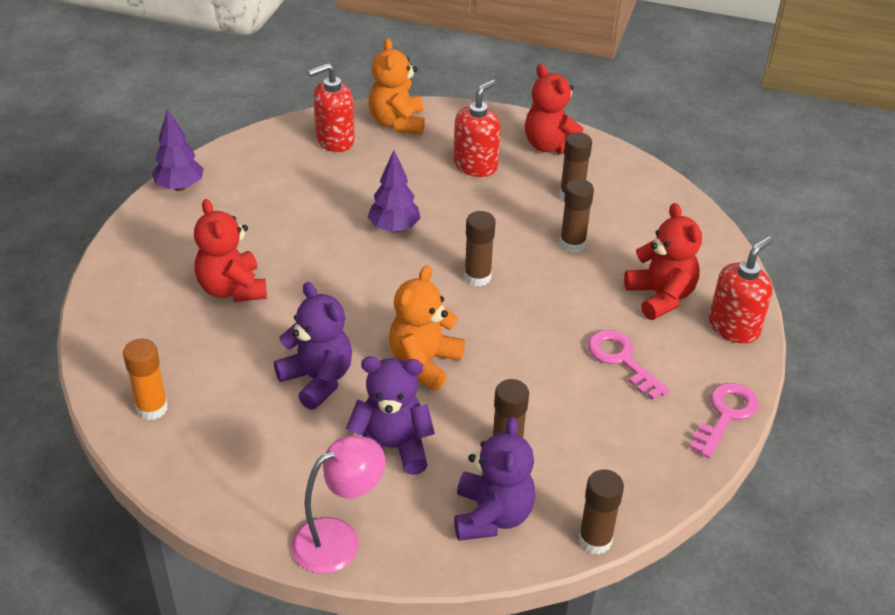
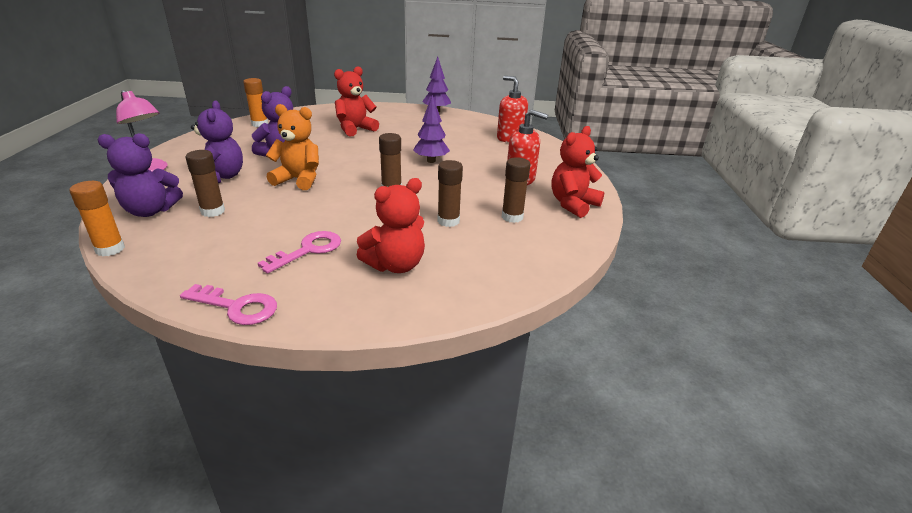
camera: 75 degrees right, 10 degrees down
orange teddy bear [368,38,425,135] -> none
brown glue stick [579,469,624,555] -> orange glue stick [69,181,125,256]
red soap dispenser [709,236,773,344] -> none

